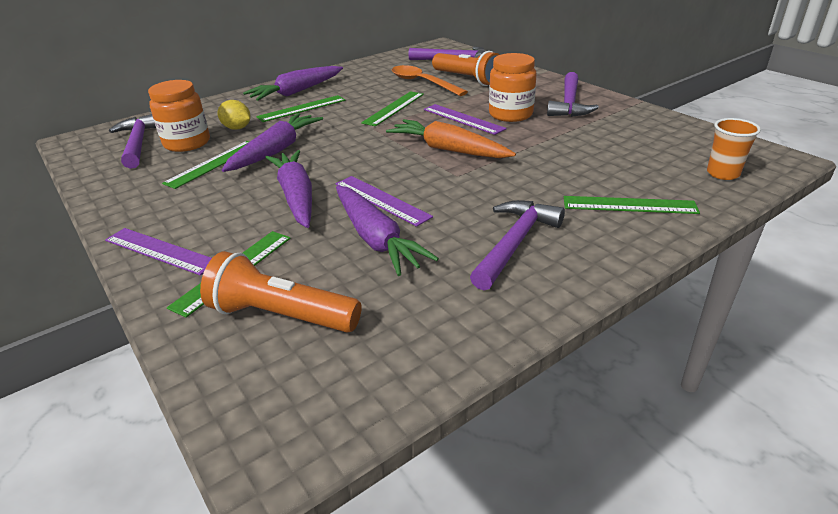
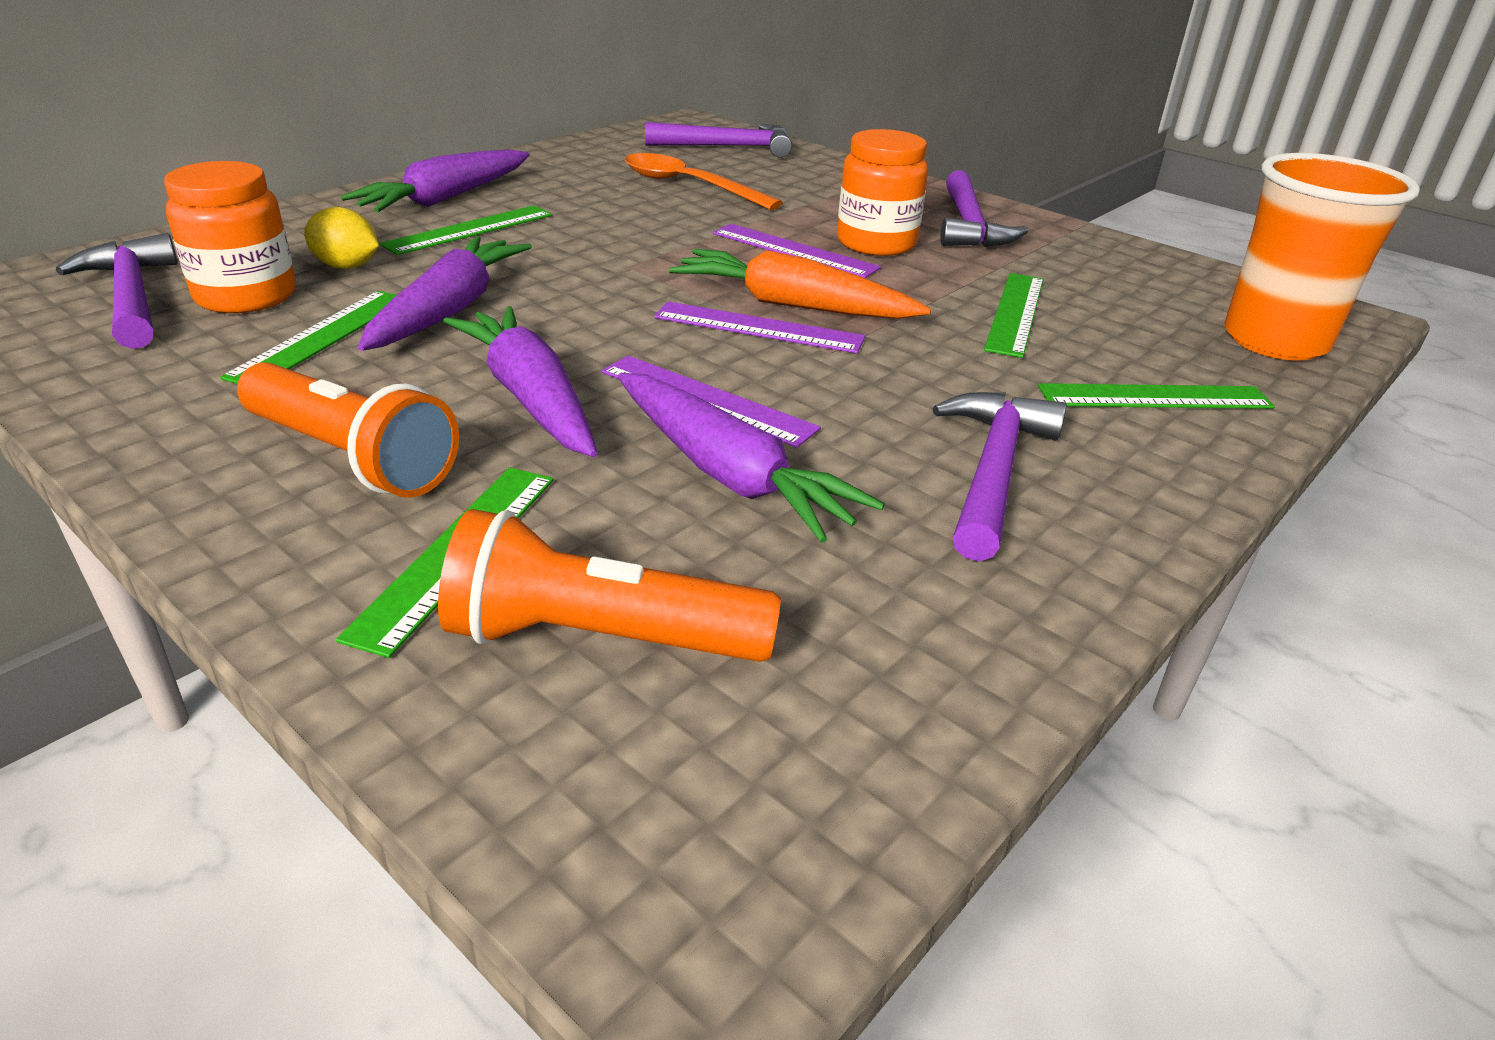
camera: 15 degrees left, 0 degrees up
purple ruler [105,228,212,276] -> purple ruler moved to [654,301,865,354]
green ruler [361,91,424,126] -> green ruler moved to [984,273,1044,358]
orange flashlight [432,51,500,86] -> orange flashlight moved to [237,362,459,498]
orange cup [707,118,761,180] -> orange cup [1225,153,1420,360], size x1.90

